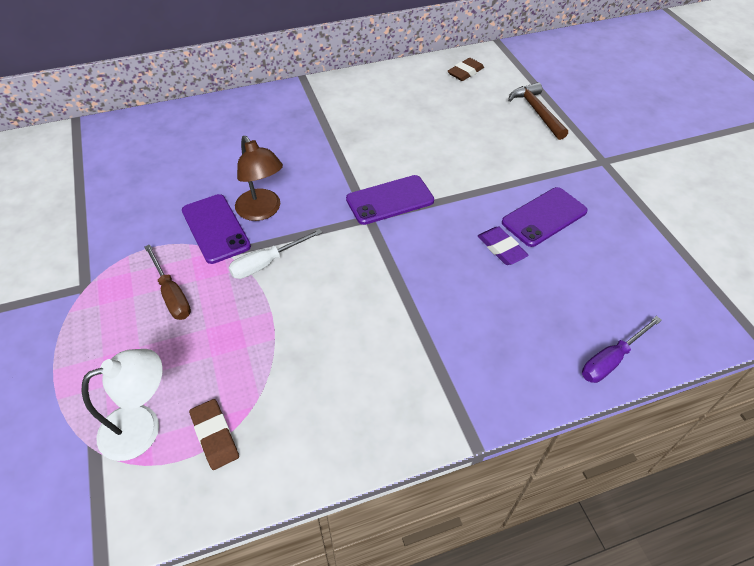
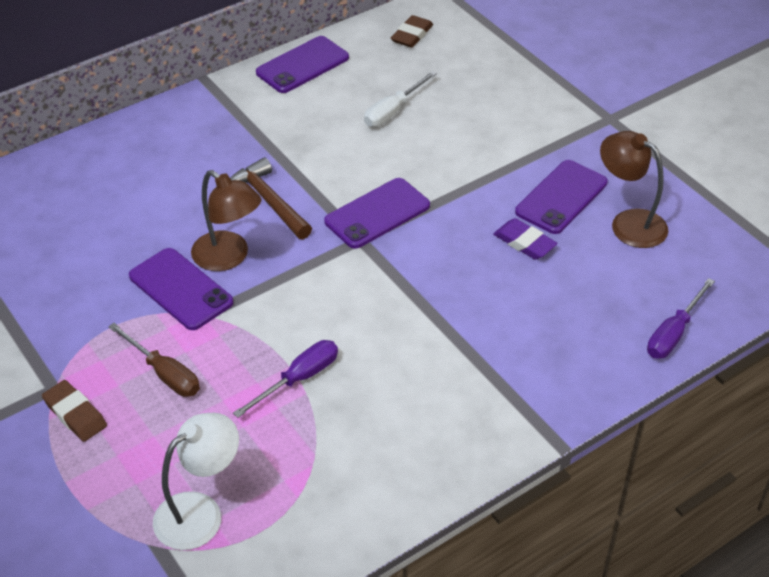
camera: 15 degrees left, 5 degrees down
brown eraser [189,399,239,470] -> brown eraser moved to [42,380,107,442]
white screwdriver [229,229,322,279] -> white screwdriver moved to [364,71,437,127]
brown hammer [508,82,568,140] -> brown hammer moved to [230,158,312,239]
none -> purple screwdriver [233,340,338,418]
none -> purple phone [256,36,349,93]
none -> brown lamp [600,131,668,248]

